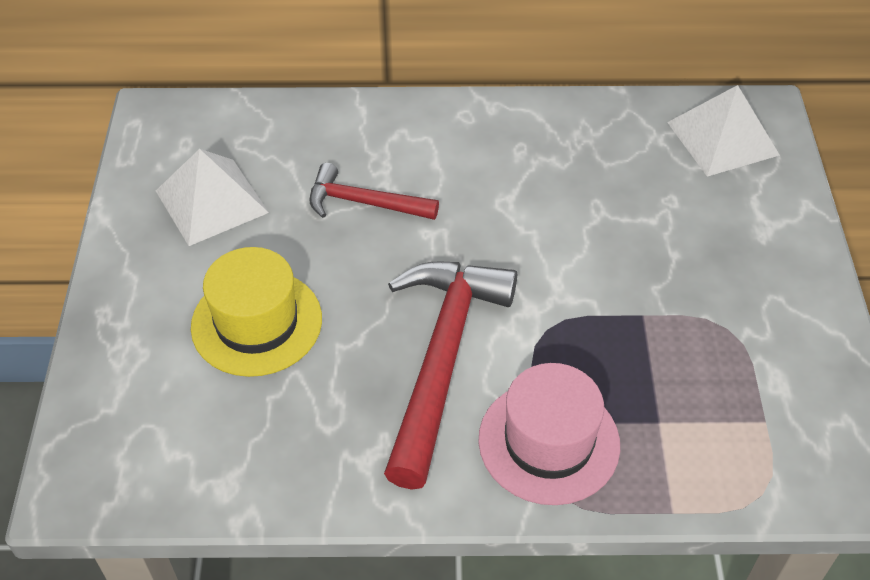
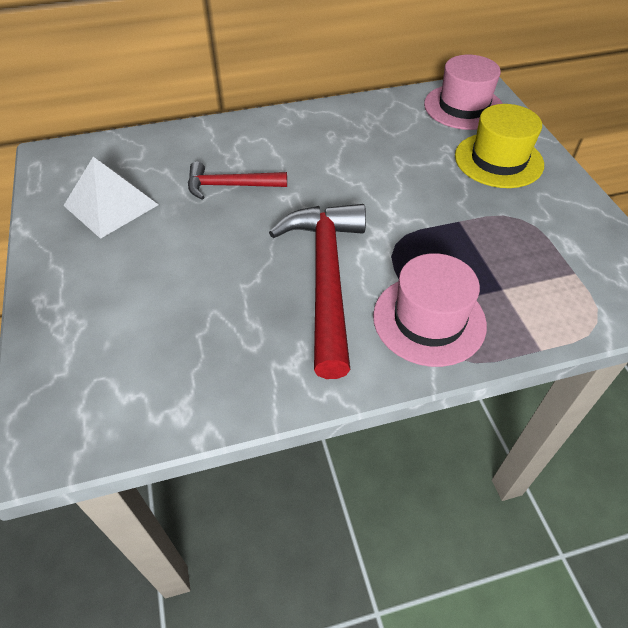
camera: 15 degrees left, 0 degrees up
yellow hat [191,247,322,377] -> yellow hat moved to [455,104,544,188]
white pyramid [667,85,780,177] -> pink hat [424,55,503,130]

